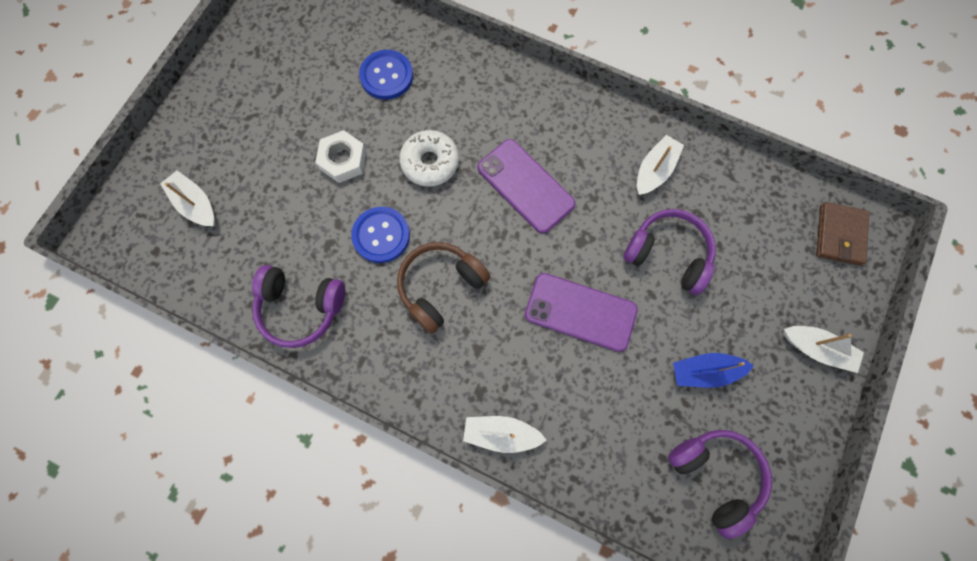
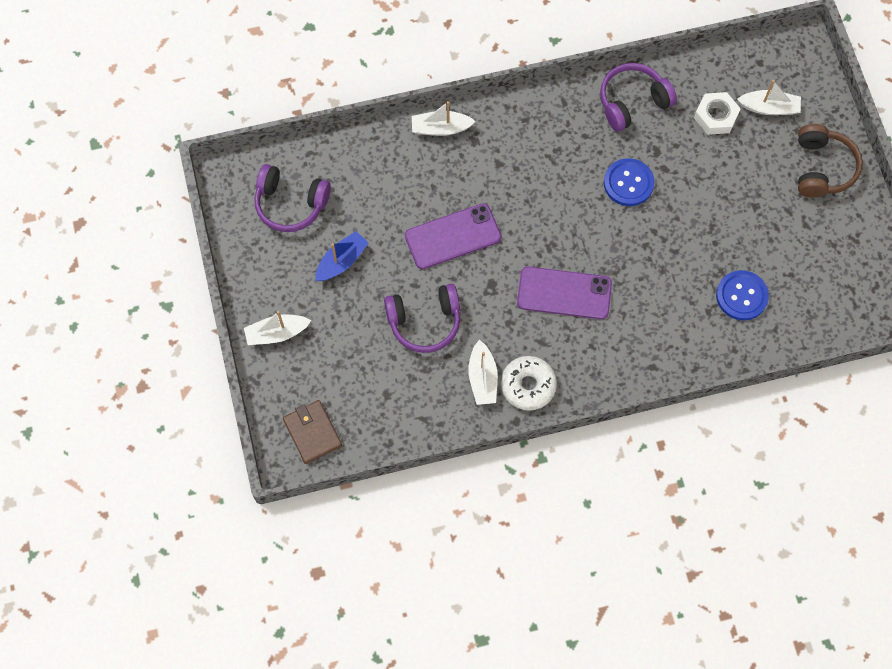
camera: 140 degrees right, 5 degrees down
white nut [315,130,367,183] -> white nut moved to [694,92,741,135]
brown headphones [397,242,491,334] -> brown headphones moved to [798,124,863,198]
white donut [399,130,459,187] -> white donut moved to [501,356,557,410]
white boat [463,416,546,453] -> white boat turned 150 degrees counterclockwise [412,101,476,136]

